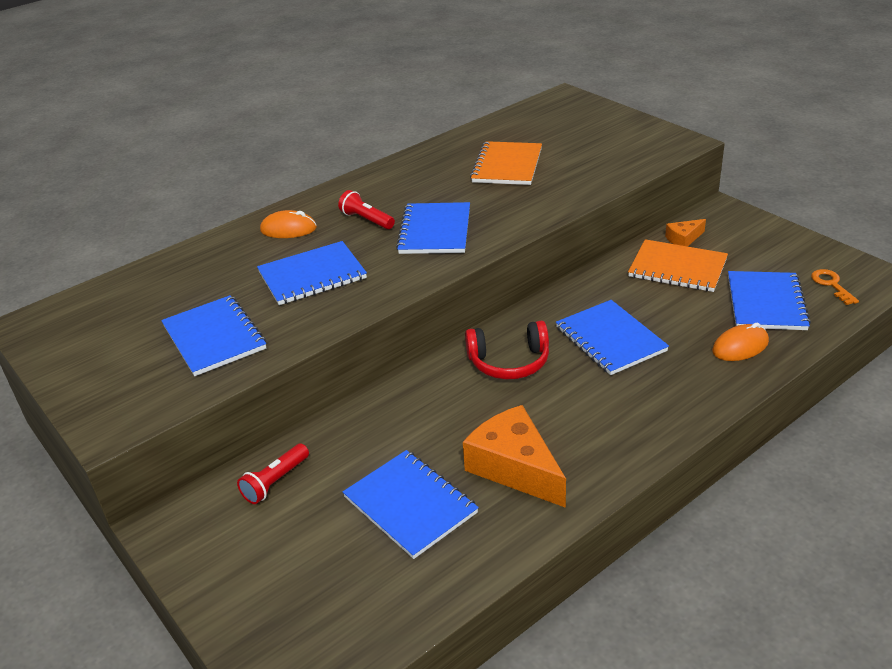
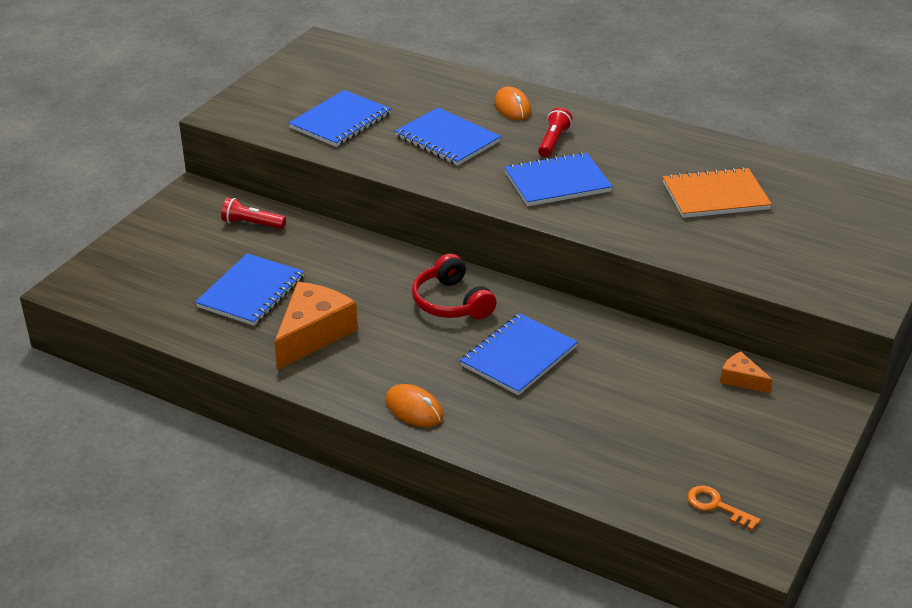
camera: 65 degrees right, 0 degrees up
orange notebook [628,239,728,292] -> none
orange mouse [712,323,769,361] -> orange mouse moved to [385,384,444,427]
blue notebook [728,271,811,330] -> none
orange key [811,269,859,305] -> orange key turned 105 degrees counterclockwise [687,485,761,531]

